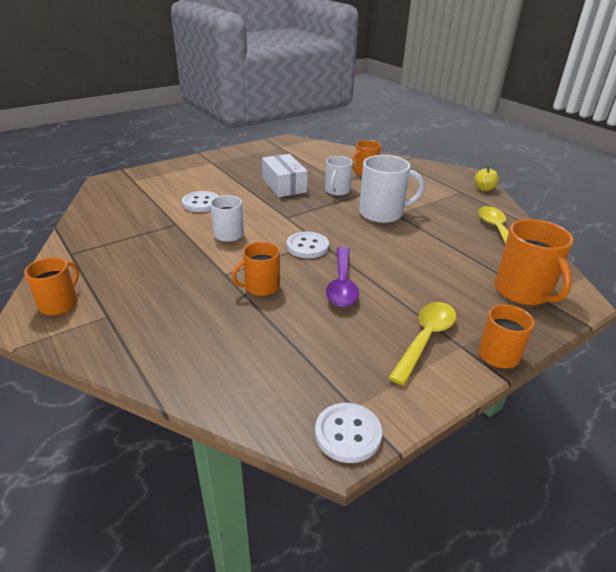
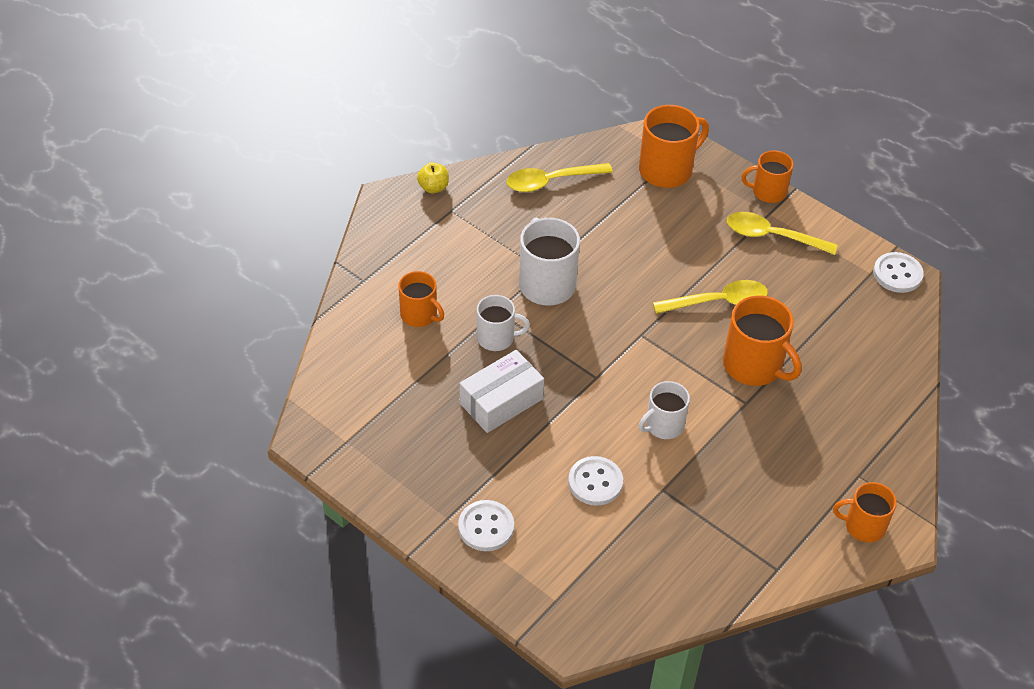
camera: 105 degrees left, 15 degrees up
orange mug [231,242,280,296] -> orange mug [723,295,801,386], size x1.58
white button [287,232,329,258] -> white button moved to [458,500,514,551]
purple spoon [326,247,359,307] -> yellow spoon [653,280,768,314]

